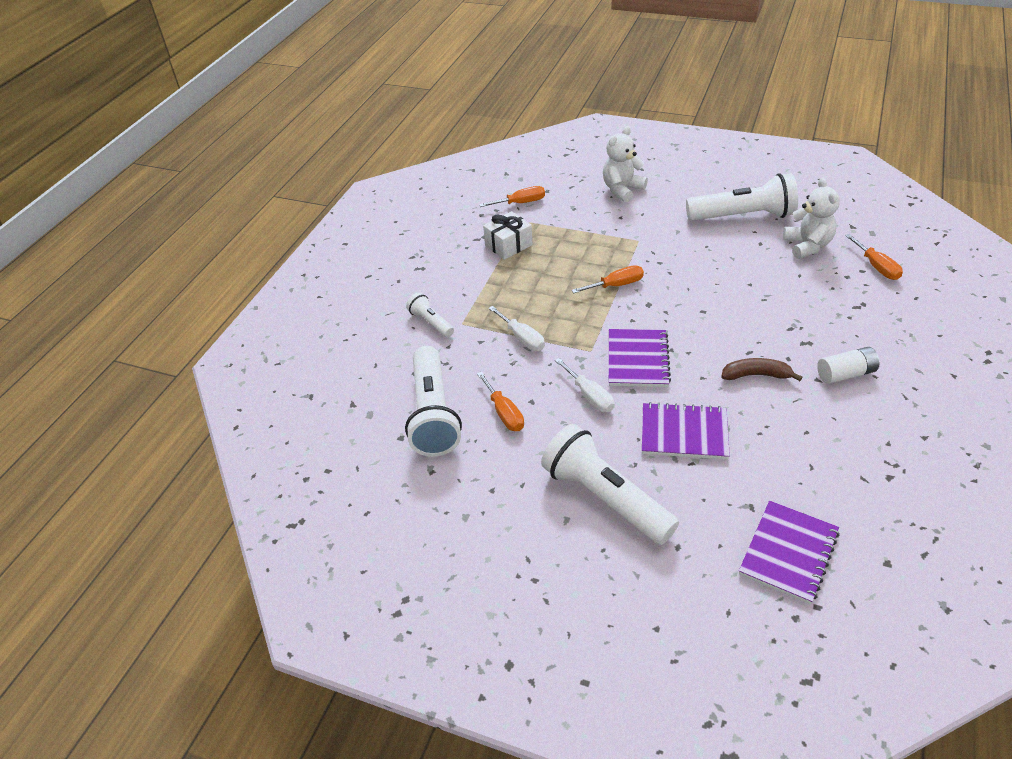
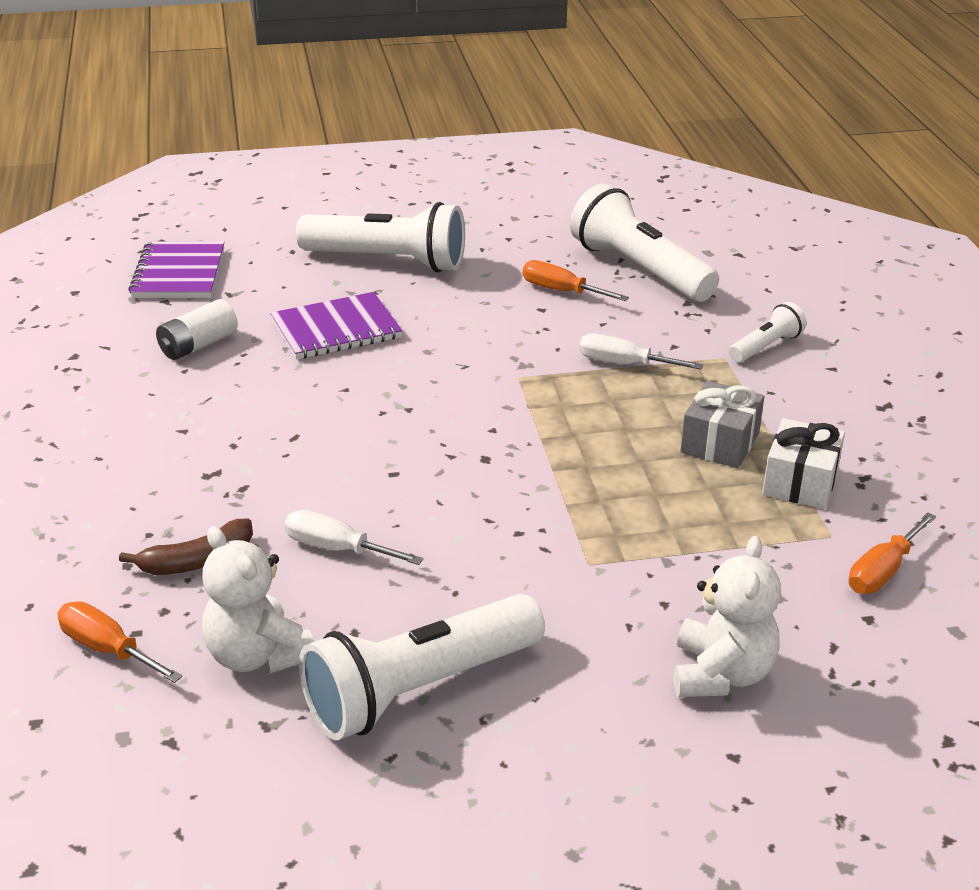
camera: 145 degrees right, 10 degrees down
white flashlight [406,292,454,337] -> white flashlight turned 60 degrees counterclockwise [729,302,806,363]
white screwdriver [555,358,615,412] -> white screwdriver moved to [285,510,423,565]
orange screwdriver [572,265,644,293] -> none
purple notebook [609,329,671,387] -> none
brown banana [721,358,802,381] -> brown banana moved to [119,519,253,575]
white battery [817,347,880,384] -> white battery moved to [156,299,238,360]
none -> grey gift [680,381,765,468]

